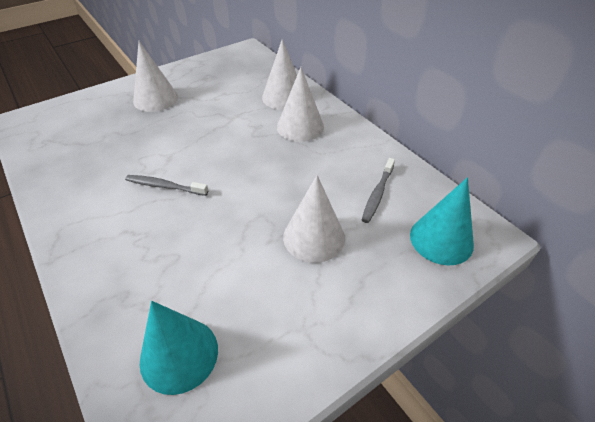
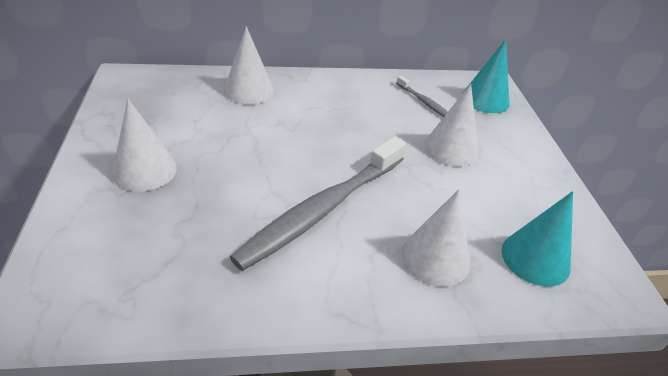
camera: 65 degrees left, 5 degrees down
grey toothbrush [125,175,208,196] -> grey toothbrush [230,136,406,271], size x2.26
white cone [277,67,324,142] -> white cone moved to [401,189,470,287]

